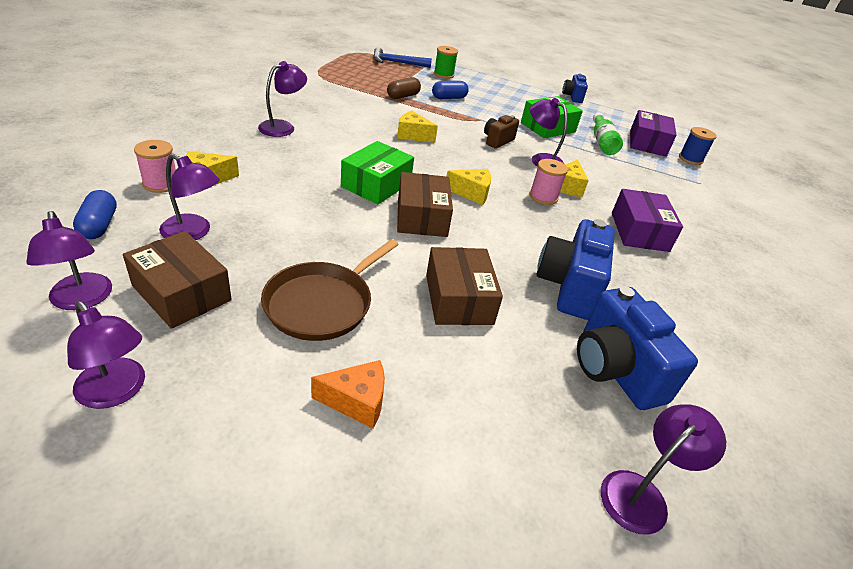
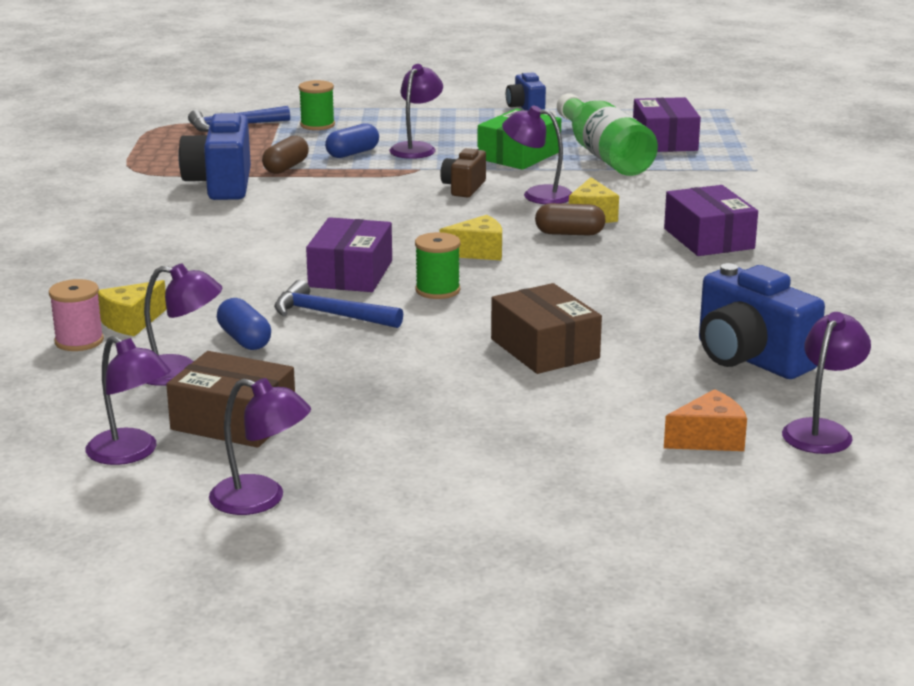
camera: 15 degrees left, 15 degrees down
blue capsule [73,190,117,239] -> blue capsule moved to [217,298,271,350]
purple lamp [258,61,307,137] -> purple lamp moved to [390,64,443,159]
brown pan [261,239,399,341] -> none
orange cheese [311,360,385,429] -> orange cheese moved to [664,389,747,451]
green box [341,141,414,205] -> purple box [306,217,392,292]
yellow cheese [397,111,438,143] -> none
brown box [397,172,453,237] -> green spool [415,232,460,299]
pink spool [529,159,568,205] -> brown capsule [535,203,606,236]
blue camera [537,219,615,320] -> blue camera moved to [178,110,251,200]
green bottle [593,113,623,155] -> green bottle [557,93,658,176], size x1.64
blue spool [679,127,717,165] -> none
none -> blue hammer [274,280,403,328]

